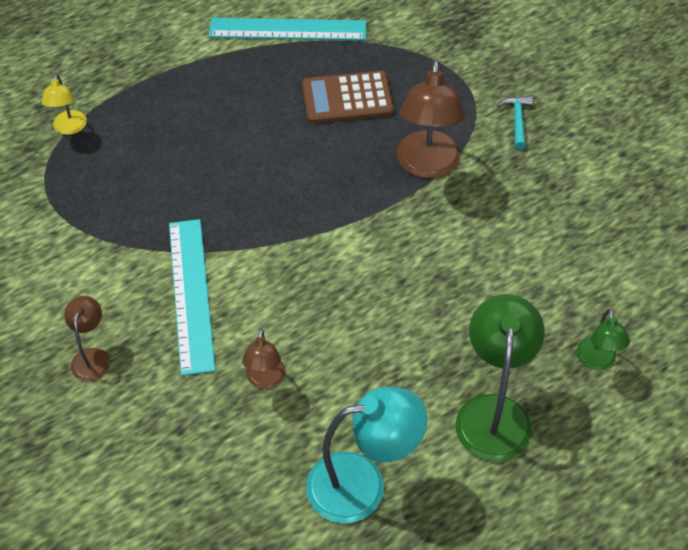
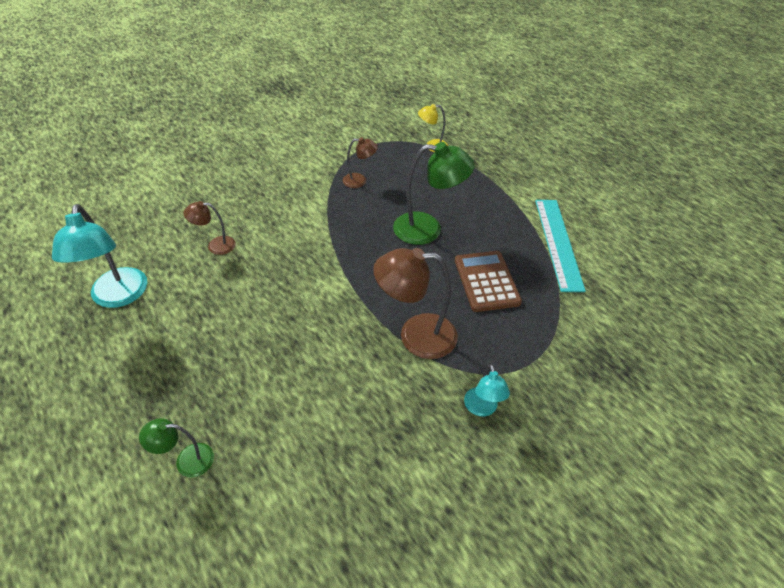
camera: 85 degrees right, 5 degrees down
brown lamp [64,296,110,381] -> brown lamp moved to [343,137,378,188]
turquoise ruler [169,219,216,376] -> none
green lamp [455,294,545,461] -> green lamp moved to [393,142,475,245]
turquoise hammer [497,96,533,150] -> turquoise lamp [464,364,510,417]

